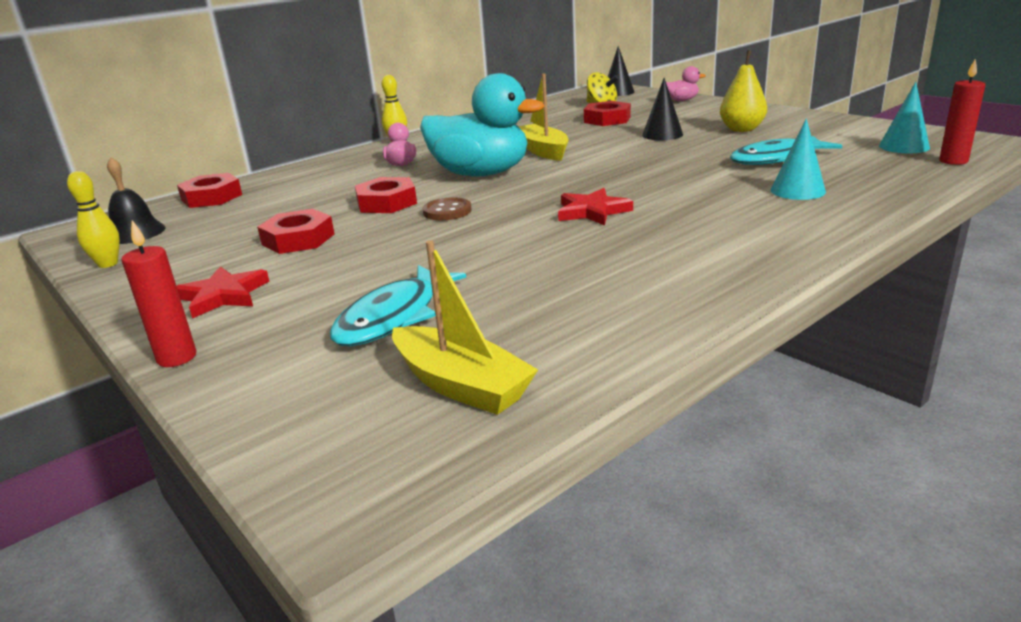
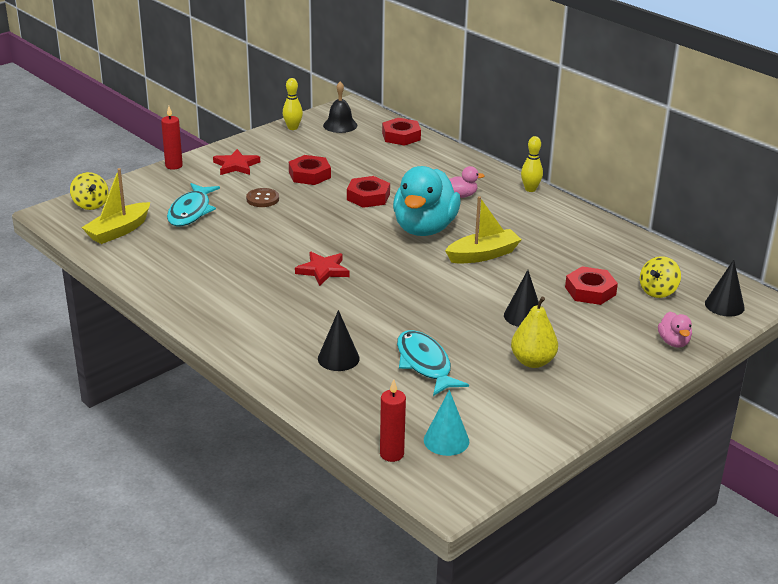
camera: 85 degrees right, 5 degrees up
turquoise fish [330,265,466,346] -> turquoise fish turned 105 degrees counterclockwise [167,183,220,227]
brown button [423,197,472,220] -> brown button moved to [246,188,279,207]
turquoise cone [771,118,826,200] -> black cone [318,310,360,371]
none -> yellow spinning top [70,172,109,210]

